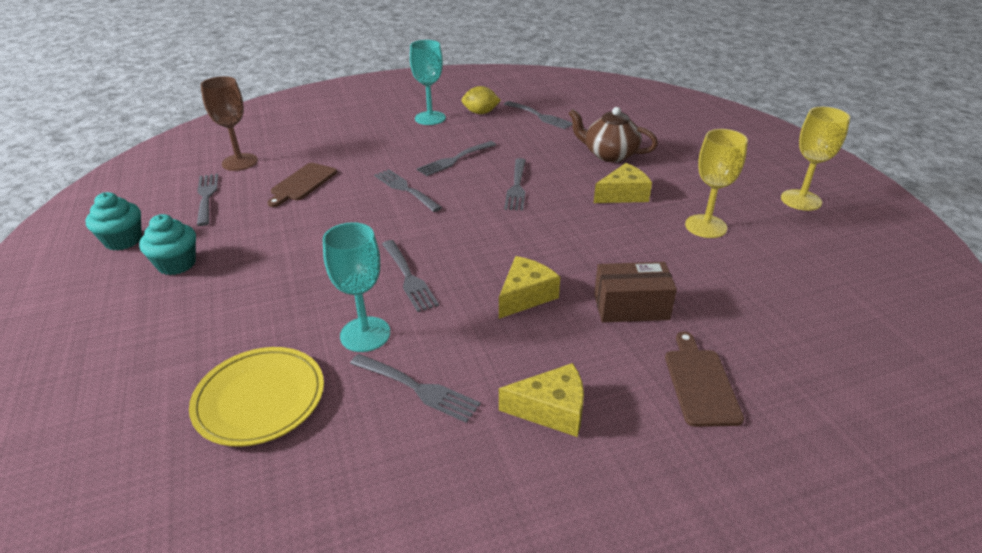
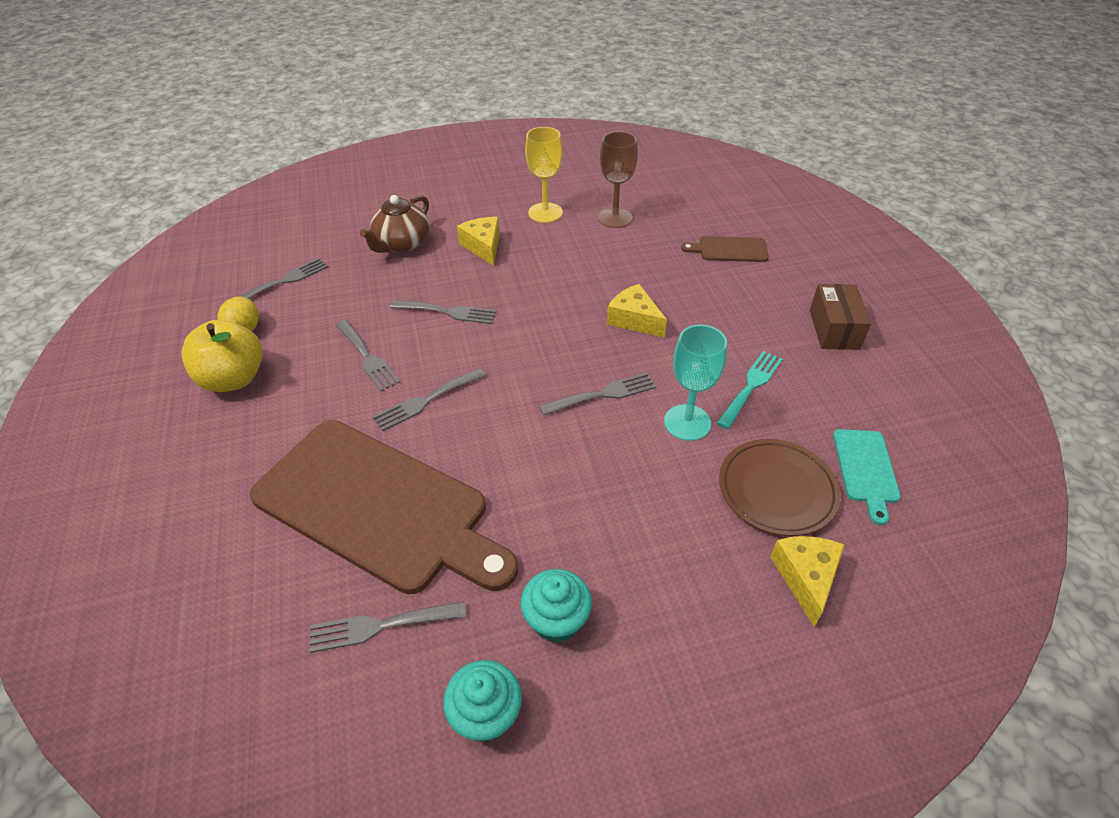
camera: 85 degrees left, 10 degrees up
yellow plate [189,347,324,447] -> brown plate [719,439,840,536]
brown goblet [200,76,258,171] -> brown goblet moved to [598,131,638,228]
brown cutting board [267,163,337,207] -> brown cutting board [250,420,518,594], size x2.40
grey fork [350,354,481,423] -> turquoise fork [717,351,783,429]
turquoise goblet [410,40,446,125] -> yellow apple [181,320,263,392]
yellow cheese [499,363,584,437] -> yellow cheese moved to [770,536,844,627]
brown box [594,262,677,322] -> brown box moved to [810,284,871,350]
yellow goblet [781,107,850,211] -> none
none -> turquoise cutting board [833,429,901,525]

